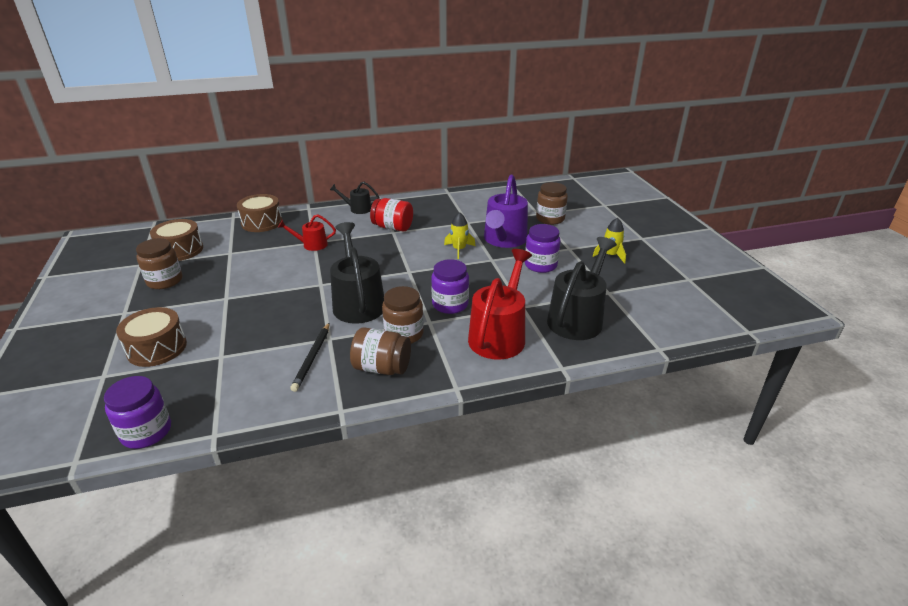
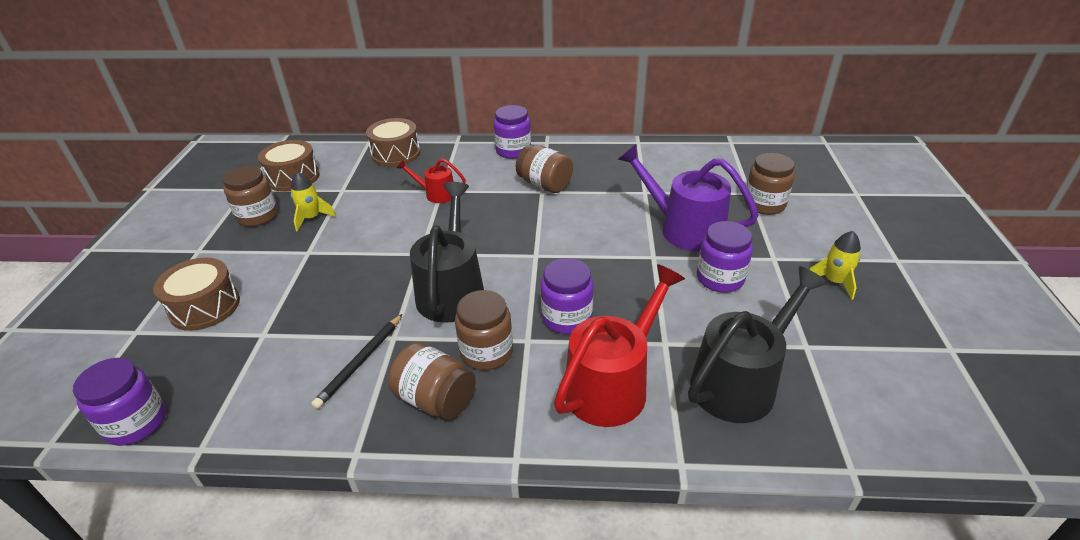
camera: 20 degrees right, 5 degrees up
black watering can [330,182,379,214] -> purple jar [494,105,531,159]
red jar [370,198,413,231] -> brown jar [516,145,573,193]
yellow rocket [444,212,476,259] -> yellow rocket moved to [291,172,336,232]
purple watering can [484,174,528,248] -> purple watering can turned 90 degrees clockwise [617,144,759,251]

